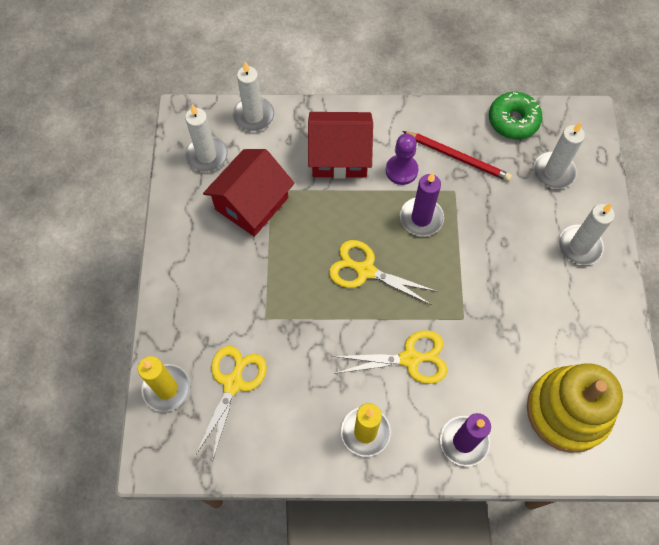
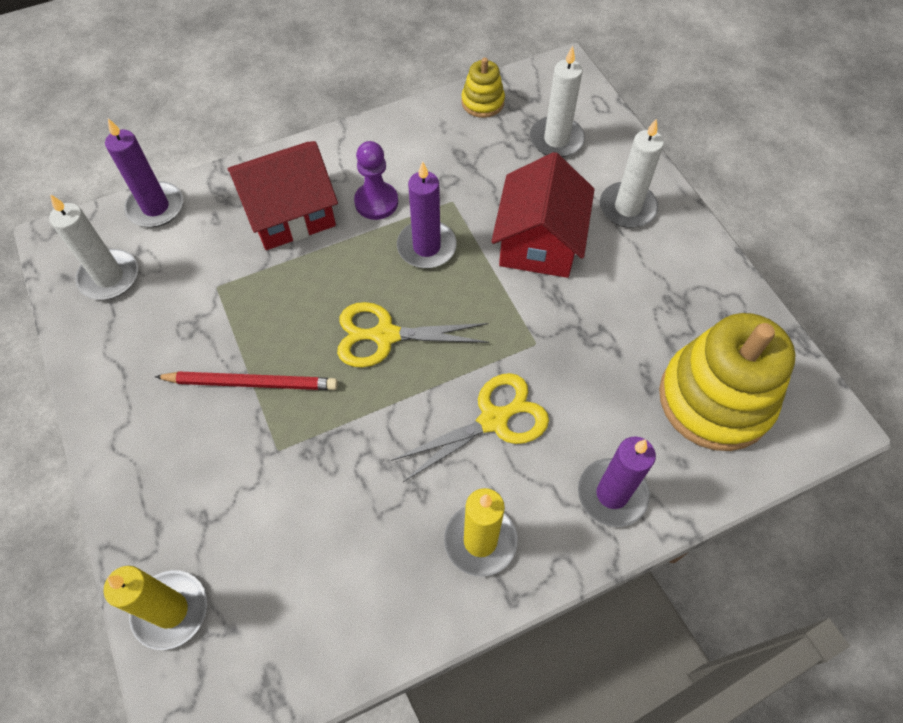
camera: 25 degrees left, 5 degrees down
yellow scissors [195,346,267,462] -> none
red house [203,149,295,237] -> red house moved to [491,152,595,278]
white candle [233,62,274,131] -> purple candle [105,119,183,227]
red pencil [402,131,512,181] -> red pencil moved to [155,371,338,390]
green donut [489,92,543,139] -> yellow stacking toy [461,58,505,118]

